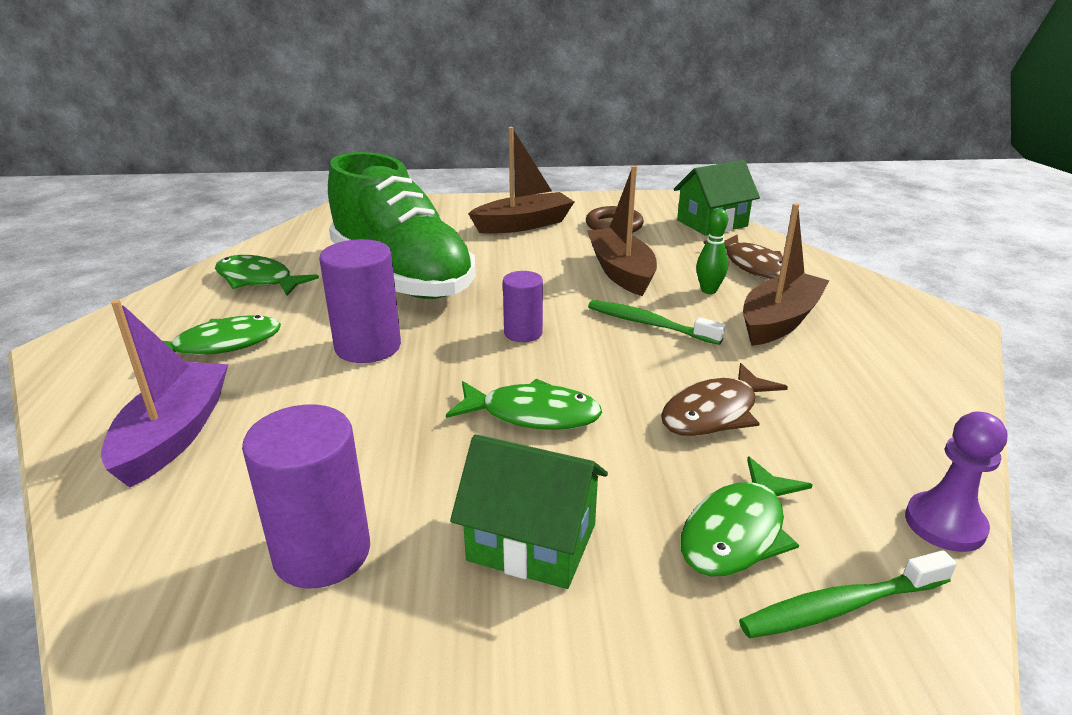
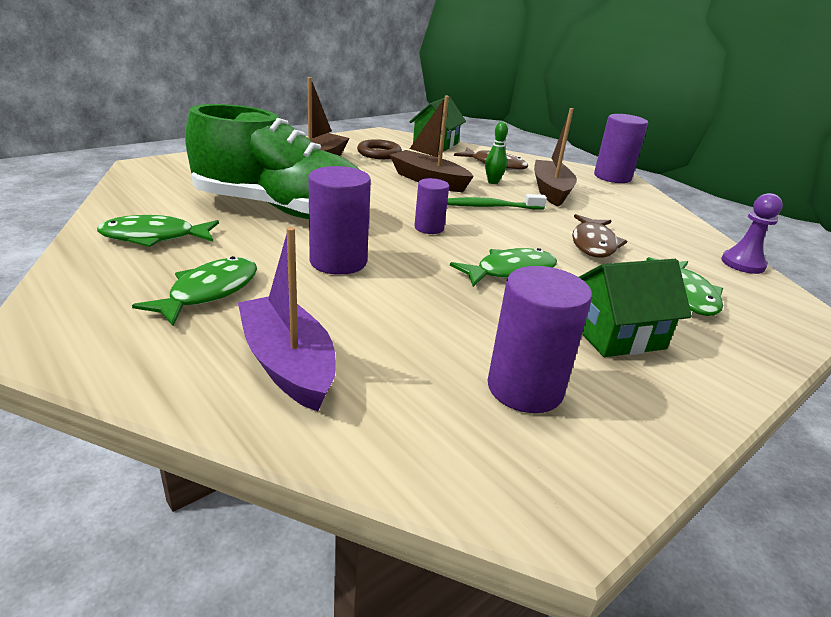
camera: 40 degrees left, 0 degrees up
green toothbrush [739,550,957,638] -> none
none -> purple cylinder [594,114,648,183]

